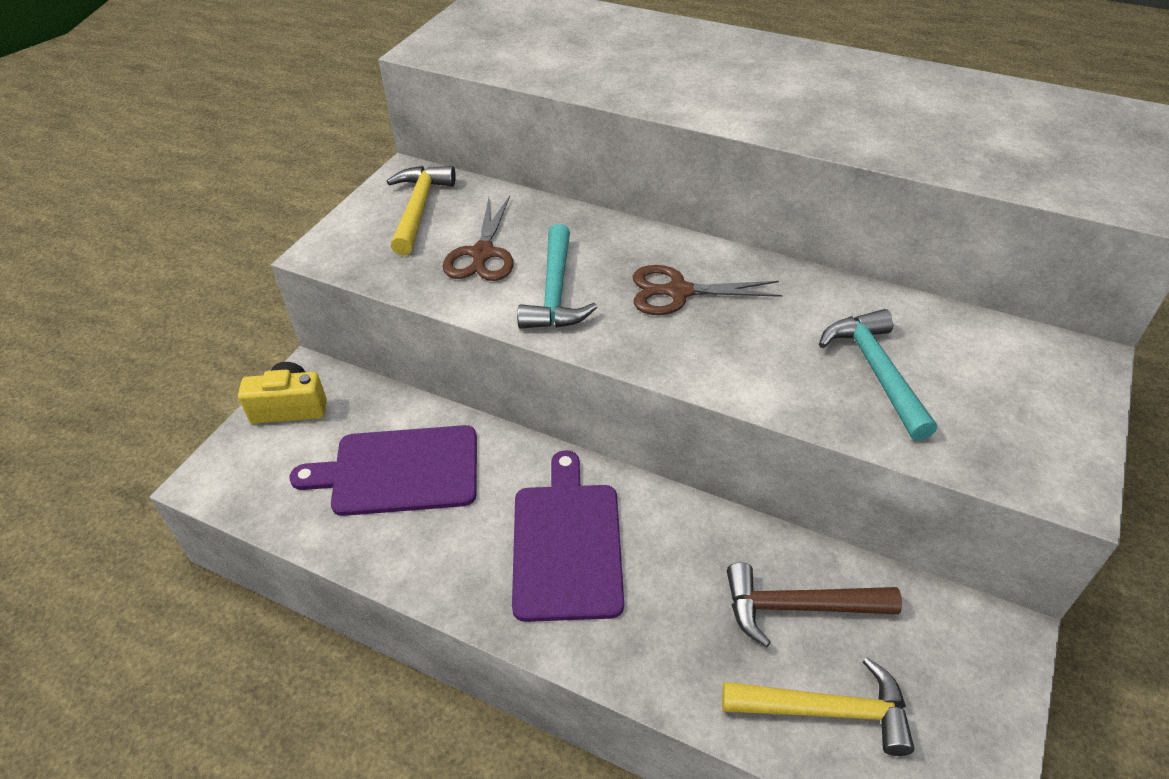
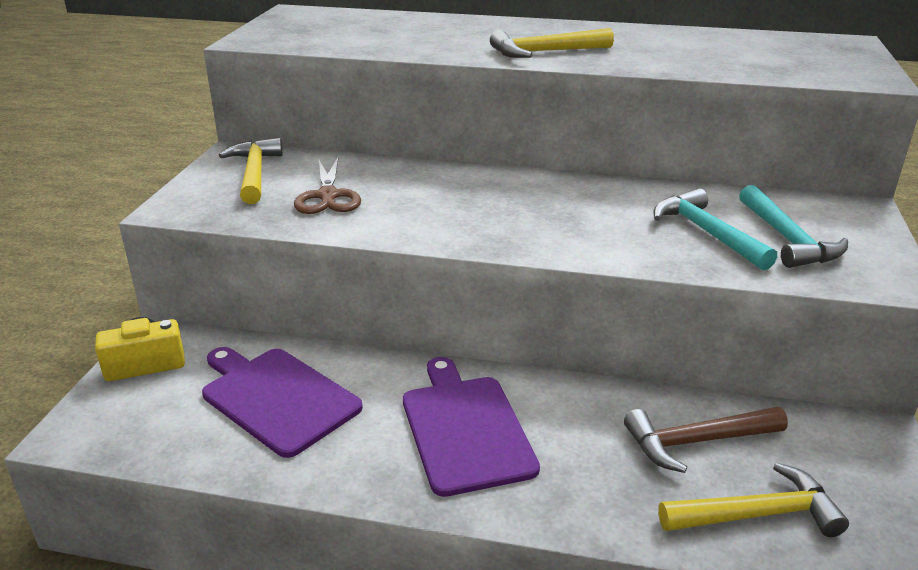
camera: 15 degrees left, 15 degrees down
purple cutting board [289,425,477,516] -> purple cutting board turned 60 degrees clockwise [202,347,363,458]
turquoise hammer [517,224,597,329] -> turquoise hammer moved to [739,185,848,268]
brown scissors [633,265,783,315] -> none
none -> yellow hammer [490,28,614,58]

